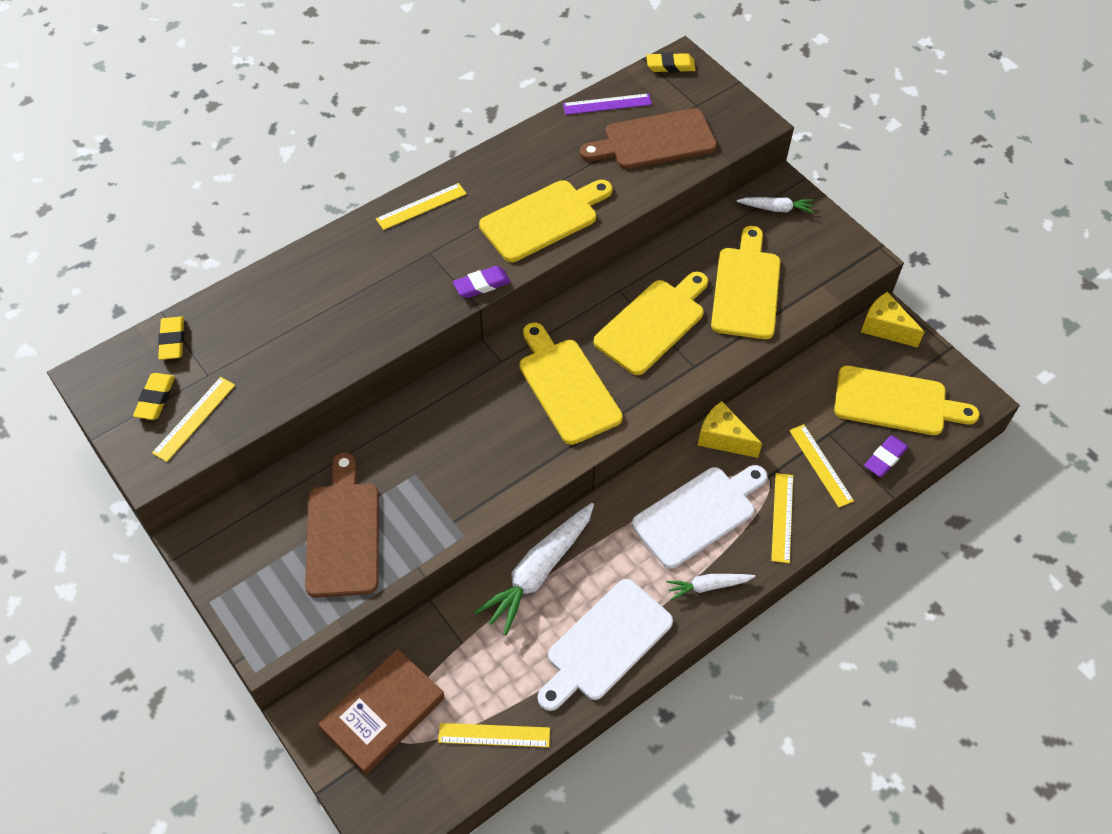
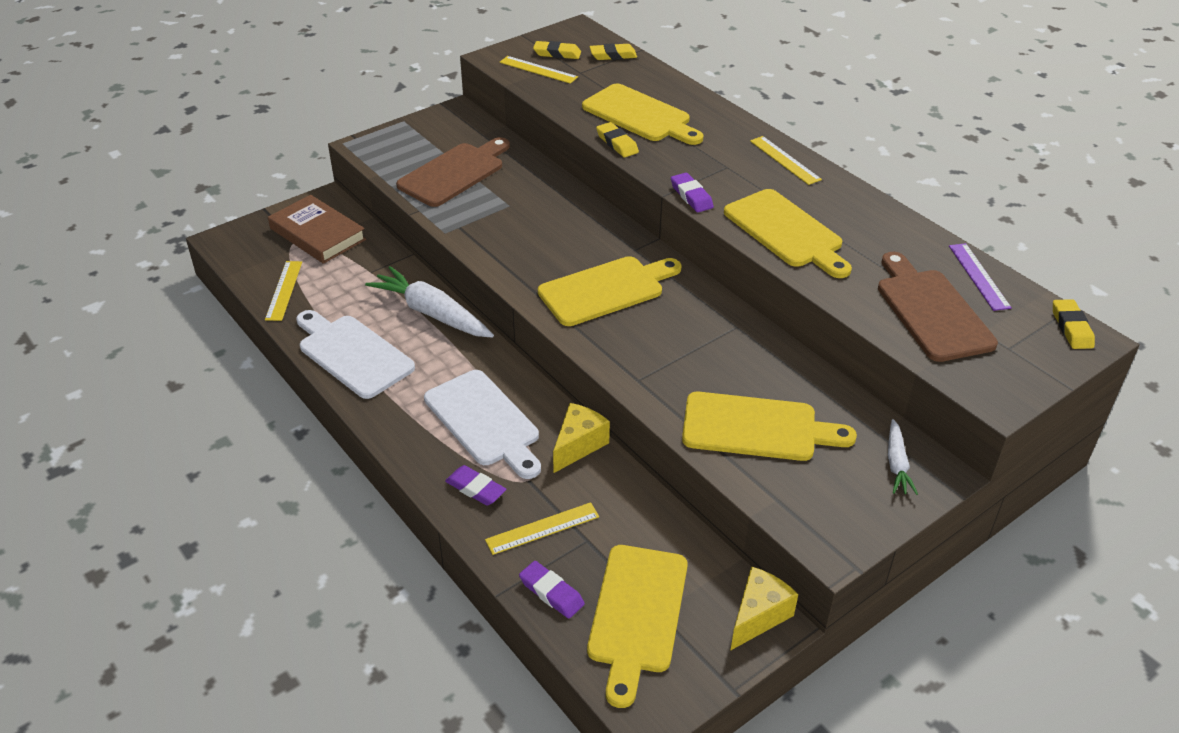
camera: 90 degrees right, 15 degrees down
brown cutting board [305,452,379,598] -> brown cutting board turned 45 degrees counterclockwise [396,137,510,207]
yellow cutting board [594,272,708,375] -> yellow cutting board moved to [582,83,703,145]
white carrot [666,574,755,600] -> none
yellow ruler [771,473,793,563] -> purple eraser [445,465,506,506]
none -> yellow eraser [596,122,639,157]

